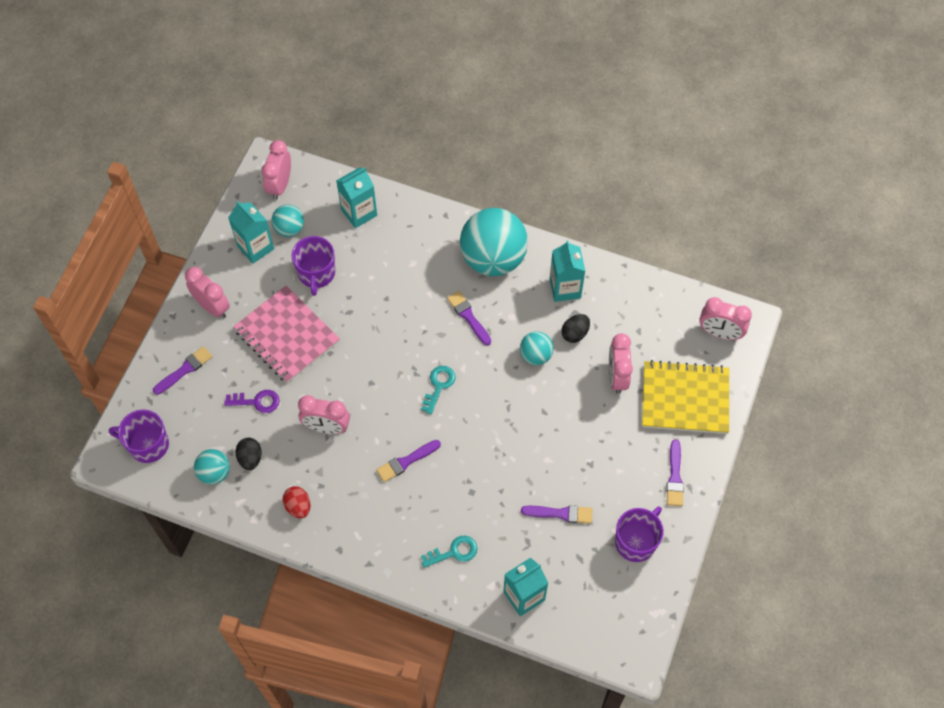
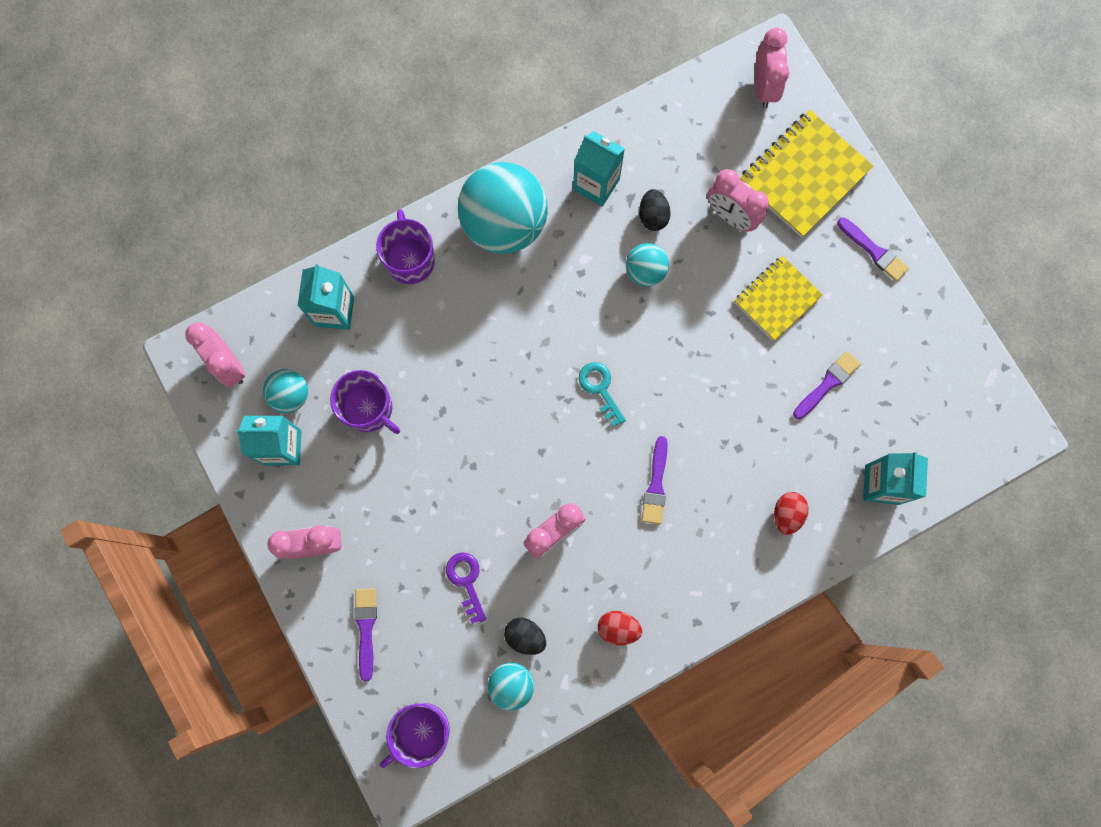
camera: 50 degrees left, 15 degrees up
purple key [224,390,280,413] -> purple key turned 60 degrees counterclockwise [446,552,486,624]
pink notebook [233,286,340,383] -> none
turquoise key [421,536,477,568] -> red egg [774,492,808,535]
purple brush [447,291,491,345] -> none
purple mug [615,506,664,562] -> purple mug moved to [376,209,435,284]
pink clock [699,297,752,340] -> pink clock turned 60 degrees counterclockwise [755,28,790,108]
none -> yellow notebook [734,256,823,341]

